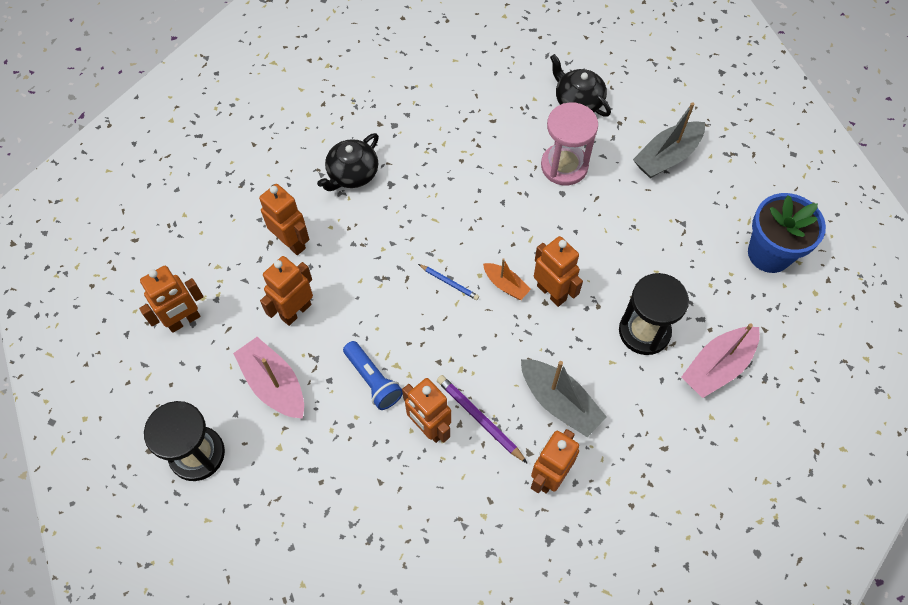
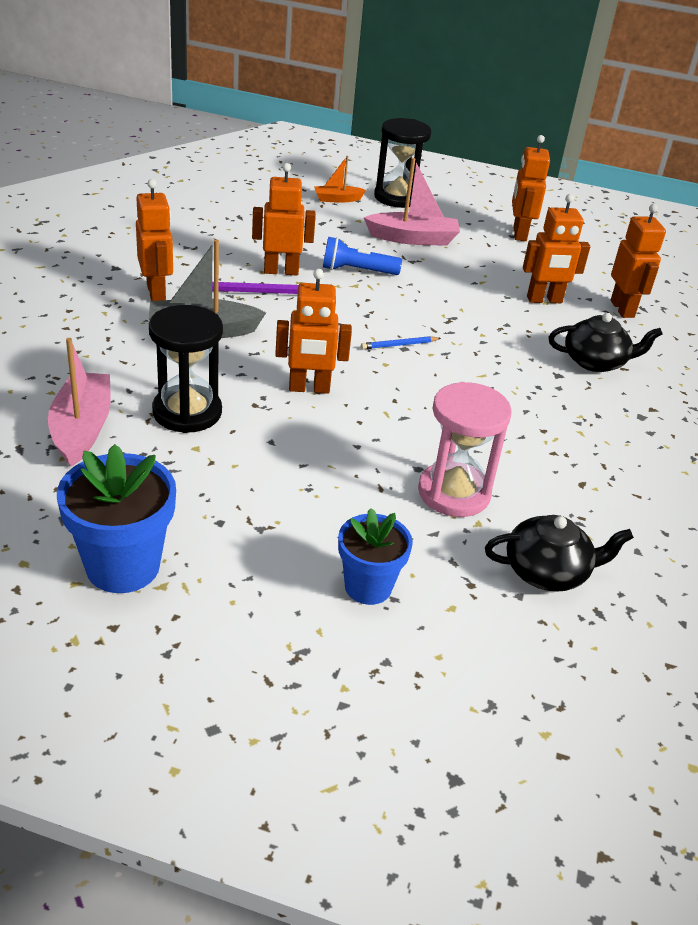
camera: 125 degrees right, 25 degrees down
orange robot [260,256,313,326] -> orange robot moved to [611,204,666,318]
black teapot [317,133,379,191] -> black teapot turned 105 degrees clockwise [549,313,663,372]
orange boat [483,258,531,300] -> orange boat moved to [314,156,366,203]
grey boat [633,102,705,178] -> blue flower pot [338,508,413,605]

